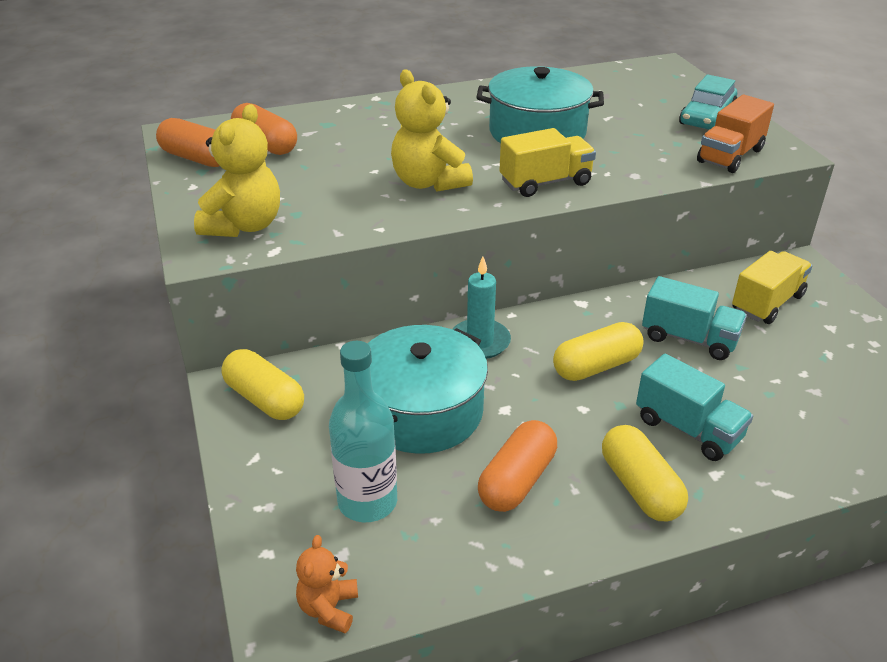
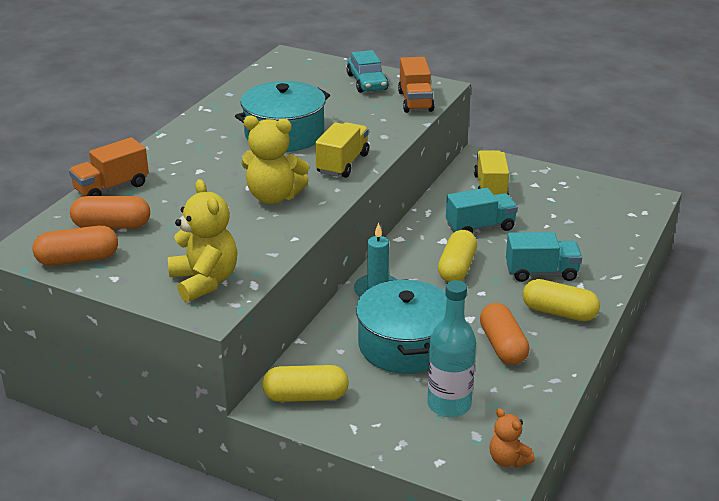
camera: 45 degrees left, 5 degrees down
none -> orange truck [69,137,149,196]

